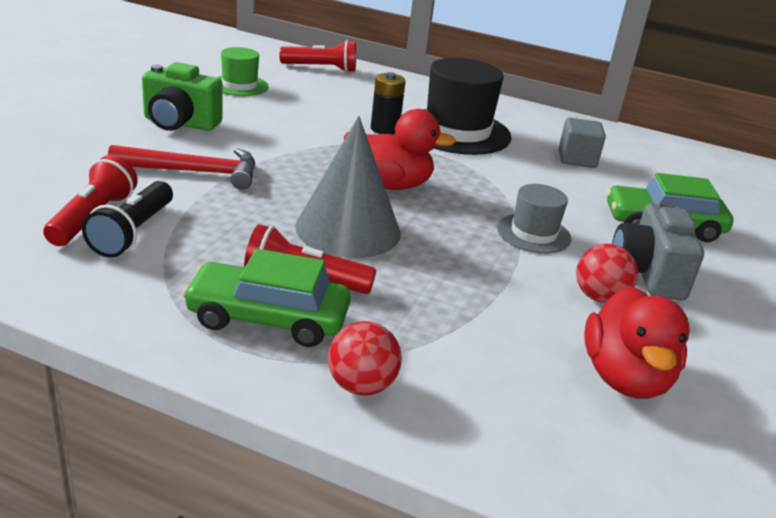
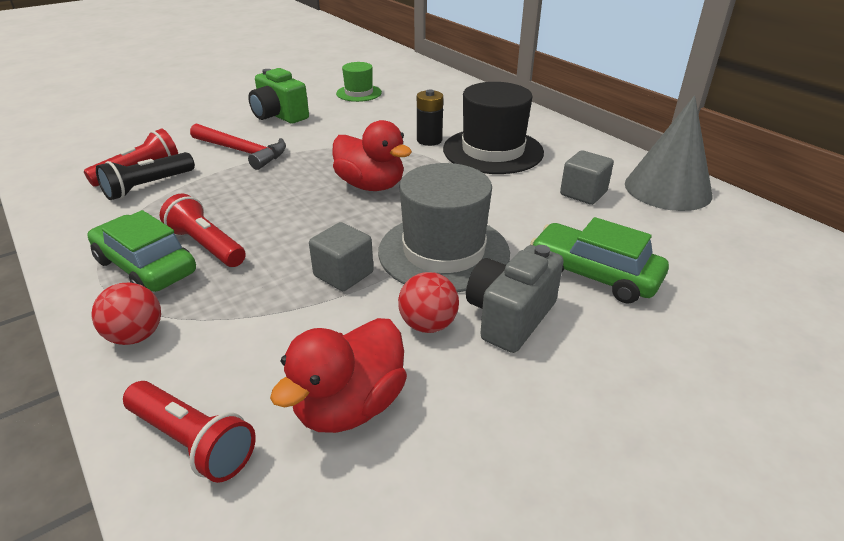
camera: 35 degrees right, 5 degrees up
red flashlight [279,40,356,73] -> red flashlight moved to [123,381,256,483]
grey cone [295,116,401,258] -> grey cone moved to [625,96,712,211]
grey hat [497,184,572,253] -> grey hat [378,163,510,292], size x1.82
none -> grey cube [309,222,374,291]

